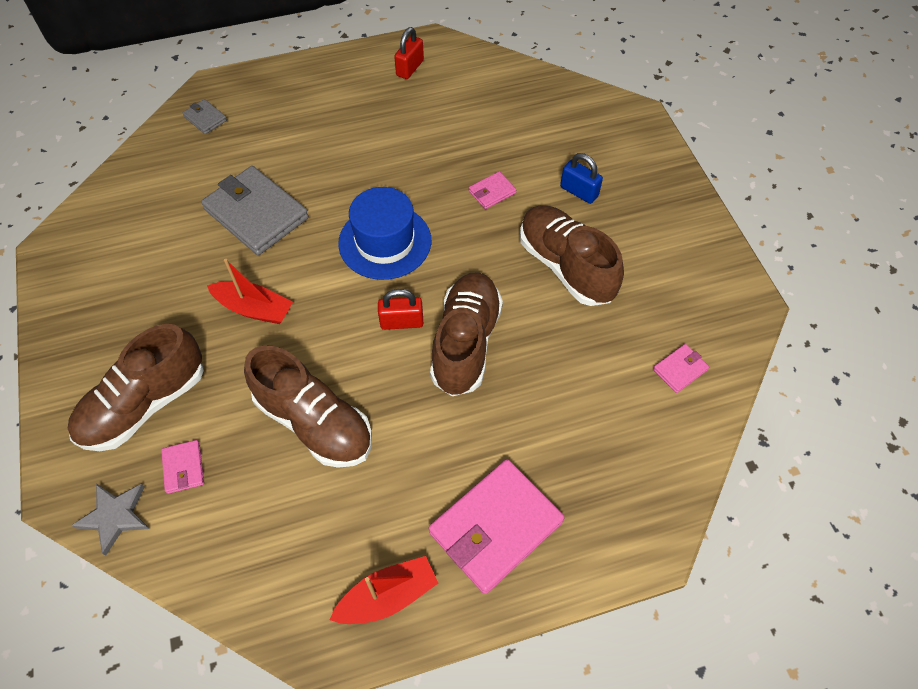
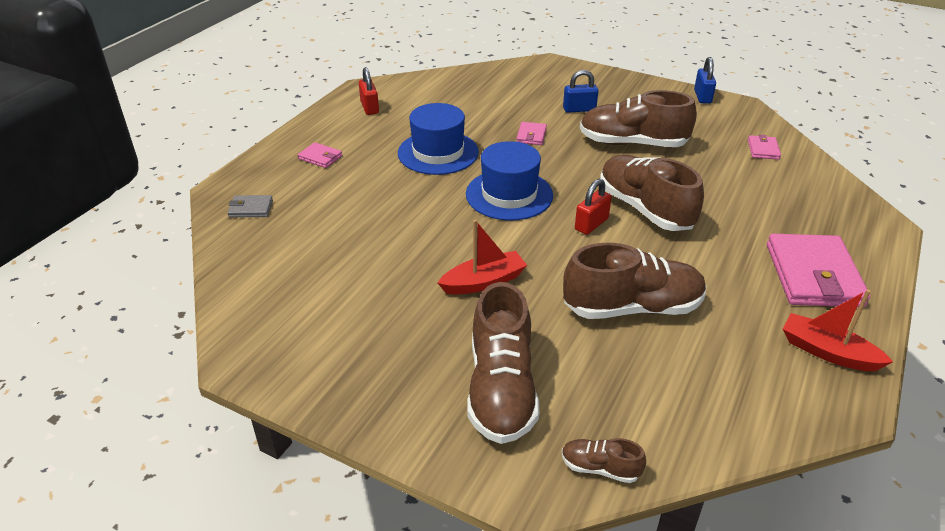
camera: 45 degrees left, 20 degrees down
grey star [71,483,149,556] -> brown shoe [562,438,646,483]
pink wallet [161,440,204,494] -> pink wallet moved to [298,142,342,168]
grey wallet [201,166,309,255] -> none
red boat [330,556,438,624] -> red boat turned 75 degrees counterclockwise [783,289,893,371]
none -> blue hat [398,103,479,175]
none -> blue padlock [694,57,716,103]

